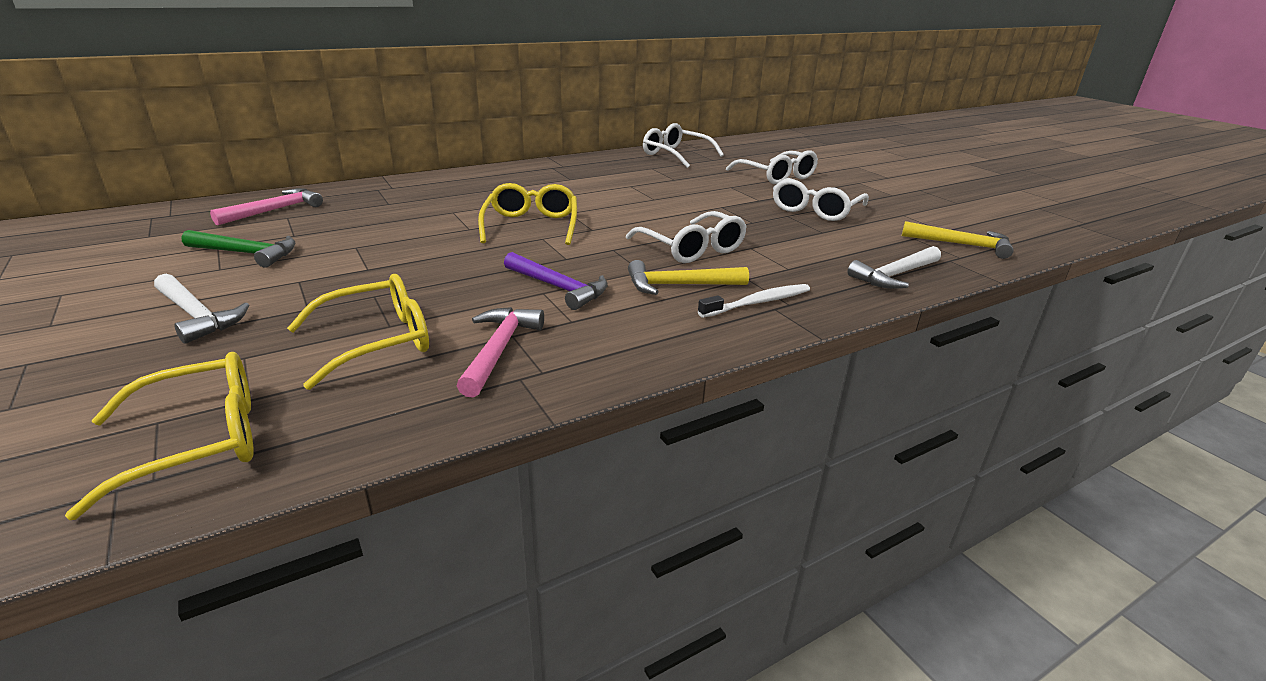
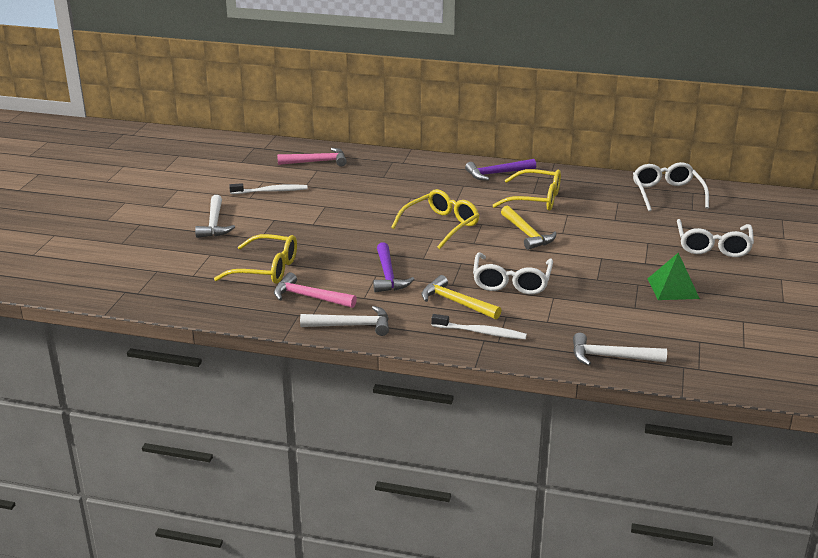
camera: 45 degrees right, 0 degrees up
yellow glasses [65,352,253,520] -> yellow glasses moved to [493,169,561,211]
green hammer [181,230,295,268] -> white toothbrush [229,183,308,194]
pink hammer [457,307,544,398] -> pink hammer turned 120 degrees counterclockwise [274,272,357,308]
white glasses [773,178,869,221] -> green pyramid [647,253,700,300]
yellow hammer [902,221,1014,259] -> yellow hammer moved to [501,206,557,250]
none -> white hammer [300,306,389,336]
none -> purple hammer [465,159,536,181]

